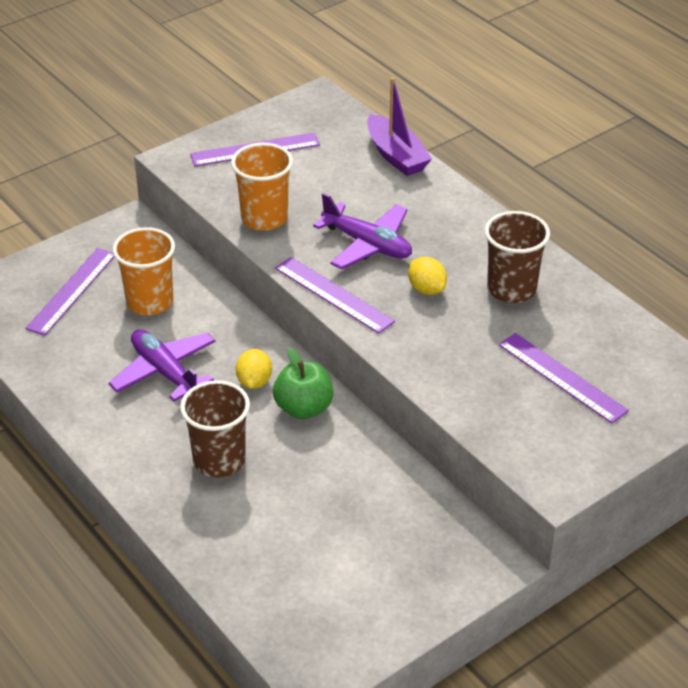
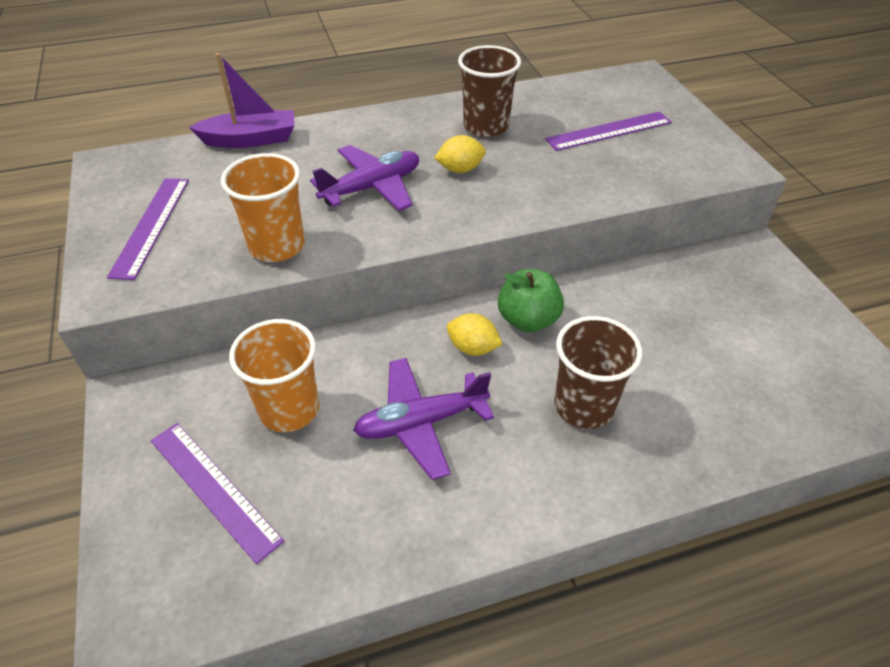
camera: 70 degrees left, 5 degrees up
purple ruler [275,257,395,334] -> none

